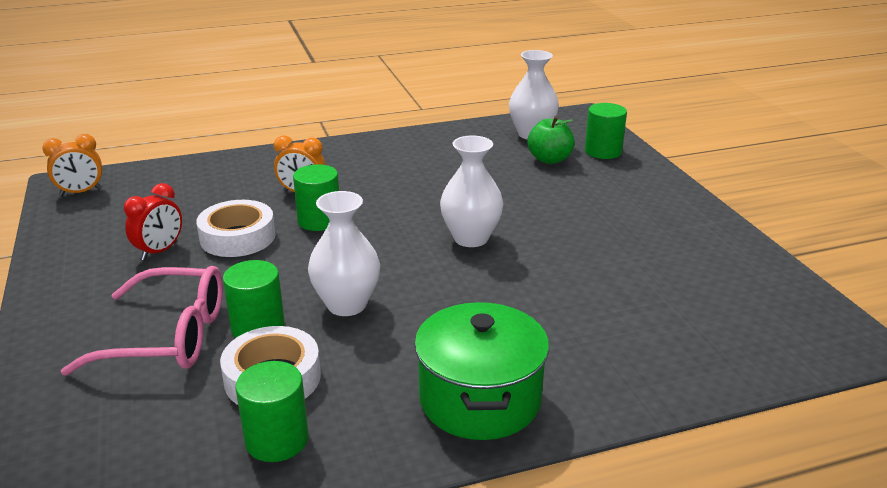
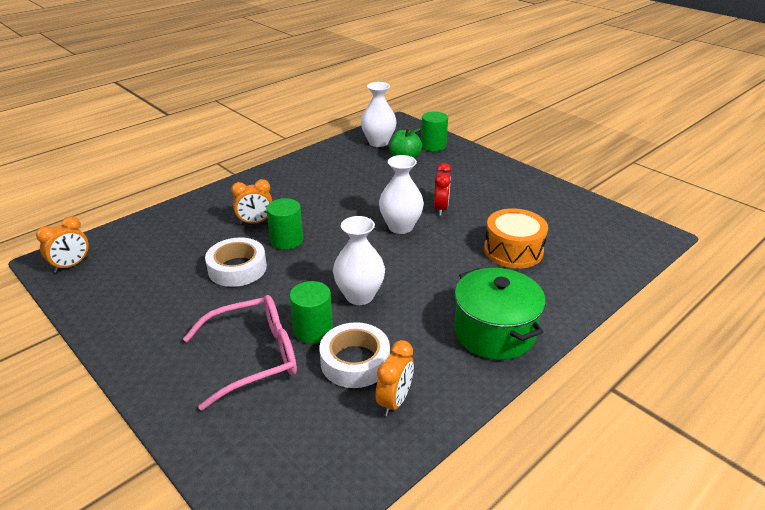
camera: 25 degrees left, 5 degrees up
red clock [124,183,182,260] -> red clock moved to [434,163,452,216]
green cylinder [235,361,308,462] -> orange clock [376,340,414,416]
none -> orange drum [484,208,548,269]

